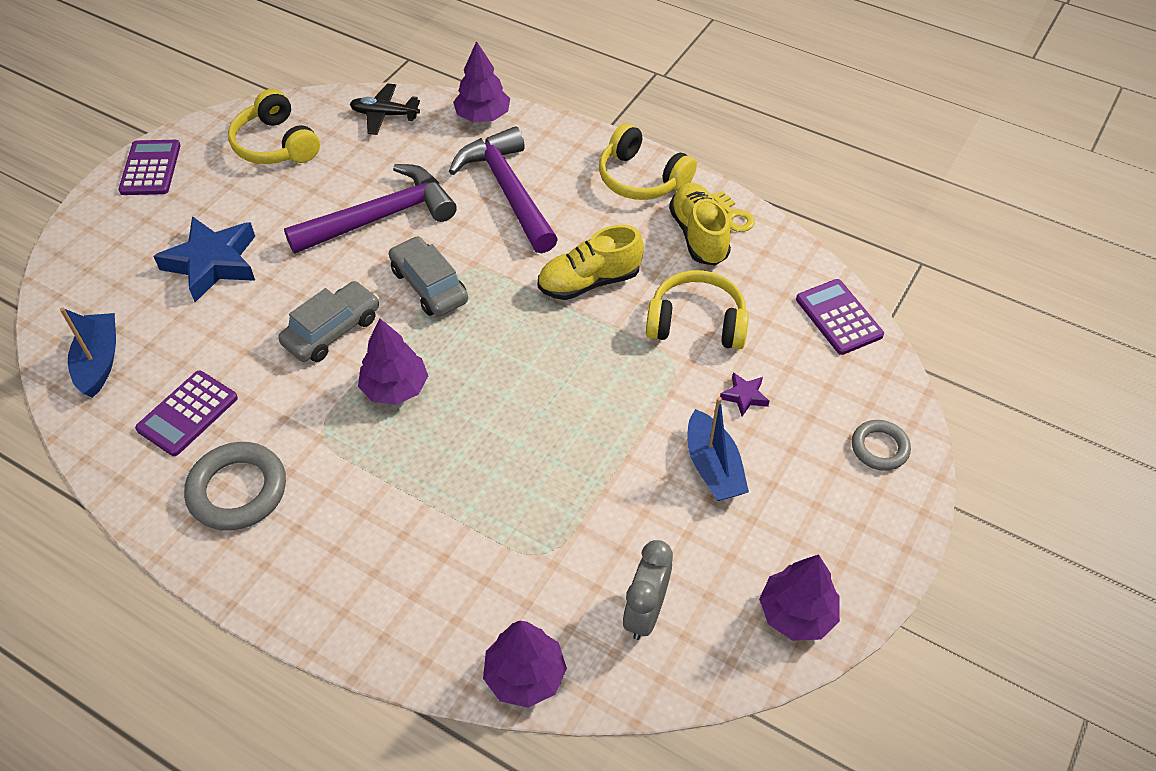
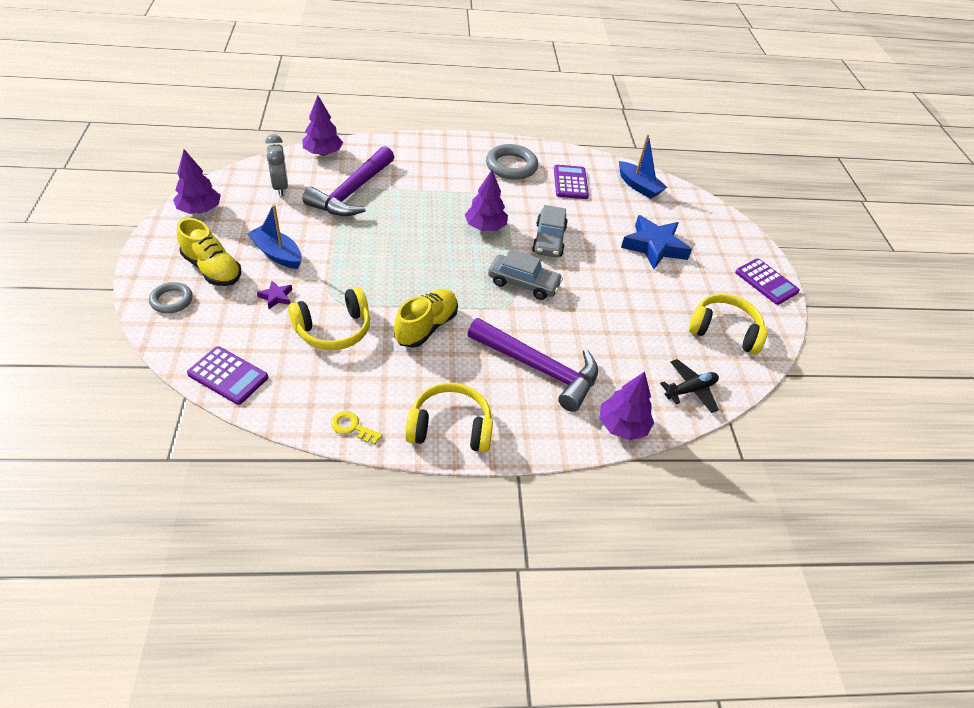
camera: 140 degrees right, 5 degrees down
purple hammer [284,164,457,254] -> purple hammer moved to [303,146,394,216]
yellow shoe [669,183,731,265] -> yellow shoe moved to [177,218,241,286]

